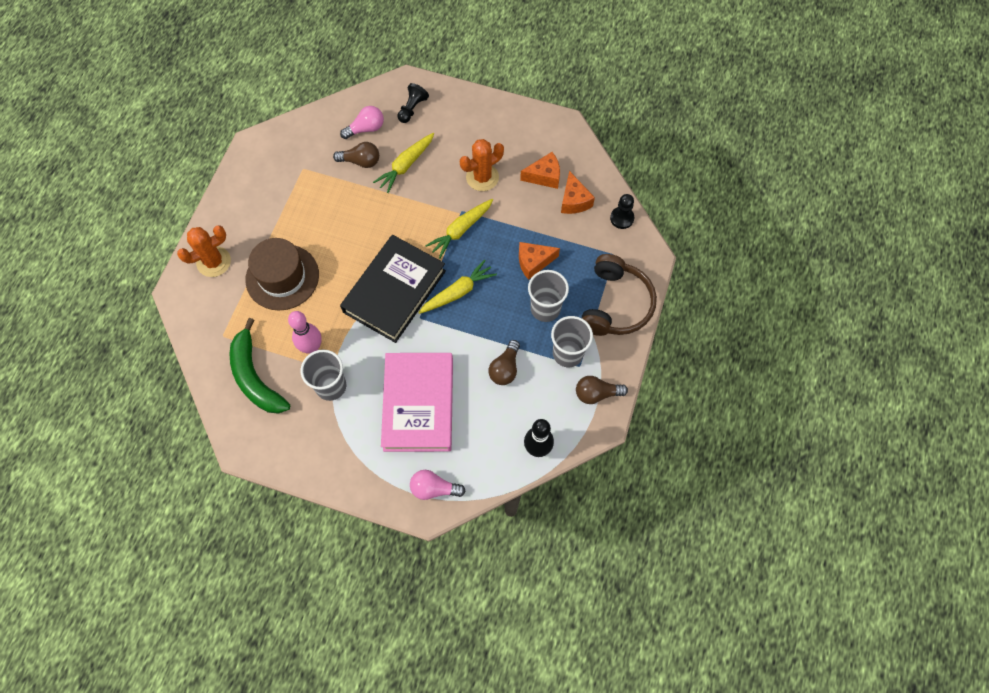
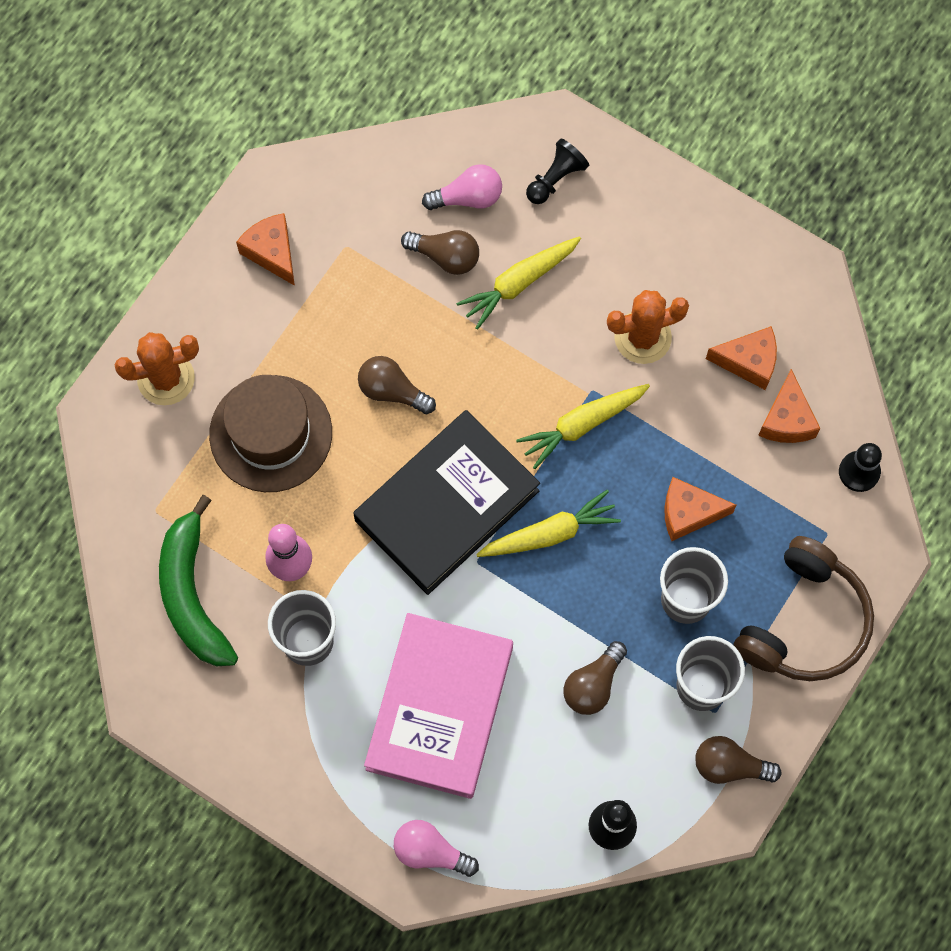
camera: 15 degrees right, 5 degrees up
none -> orange cheese [236,213,295,286]
none -> brown light bulb [358,356,436,414]

